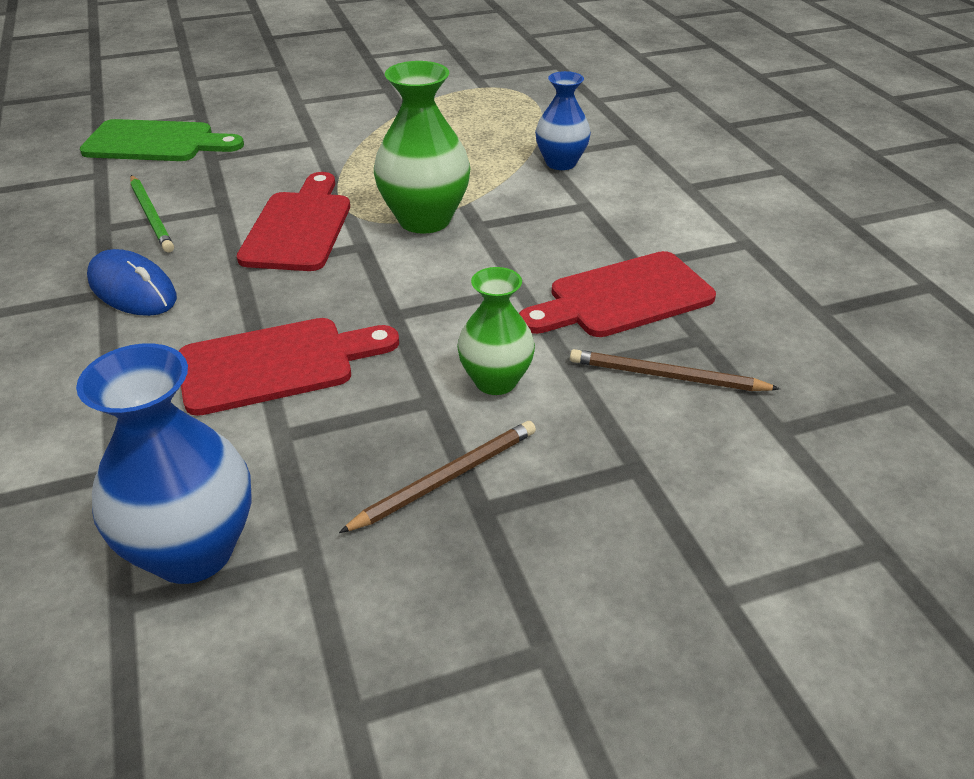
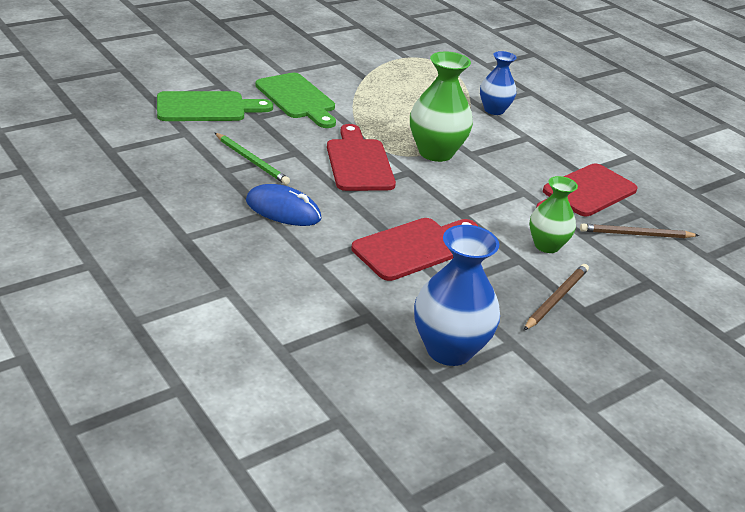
camera: 20 degrees left, 5 degrees down
none -> green cutting board [255,73,336,128]

